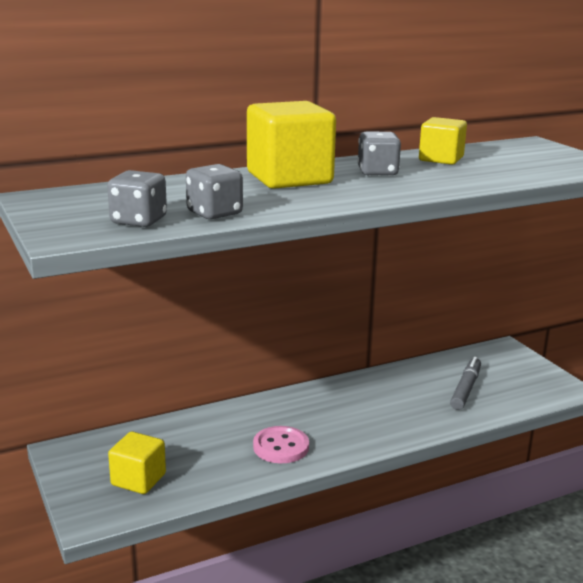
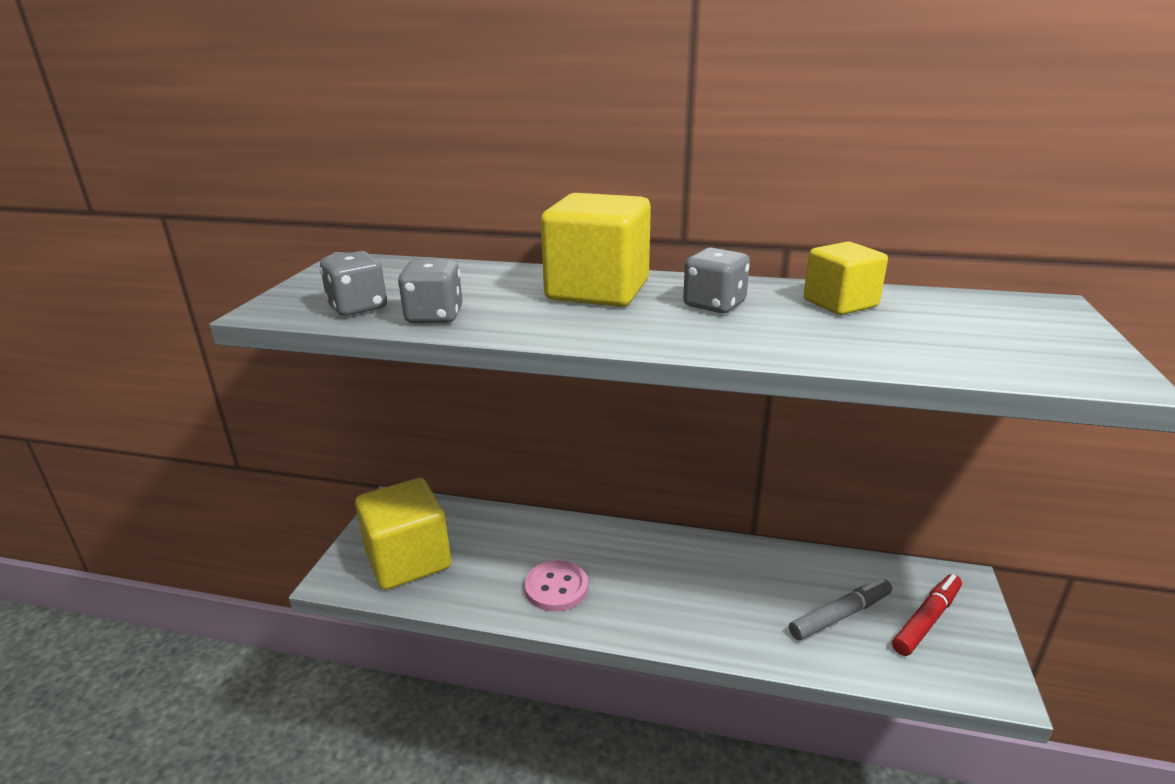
camera: 40 degrees right, 5 degrees up
yellow cube [108,432,166,494] -> yellow cube [355,478,451,590], size x1.70
none -> red marker [892,574,962,656]

